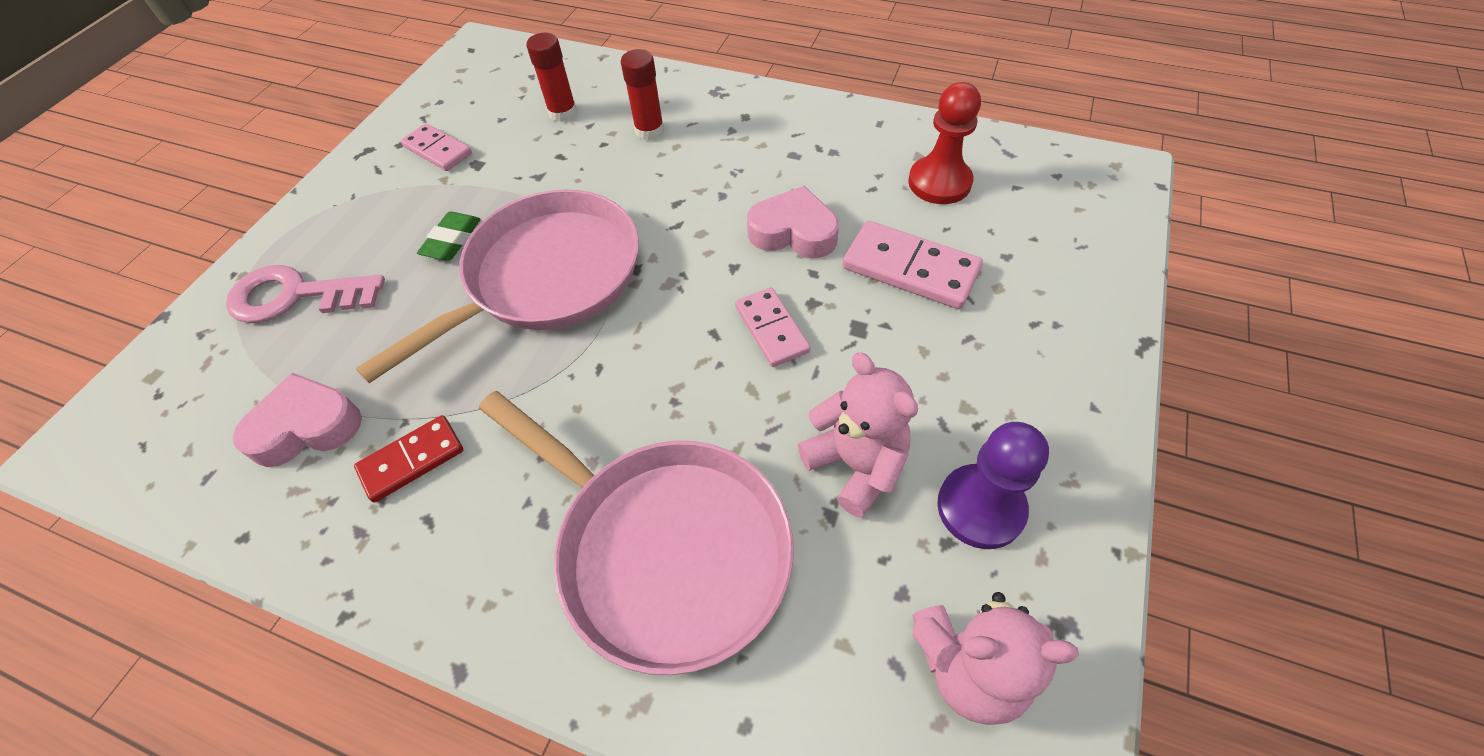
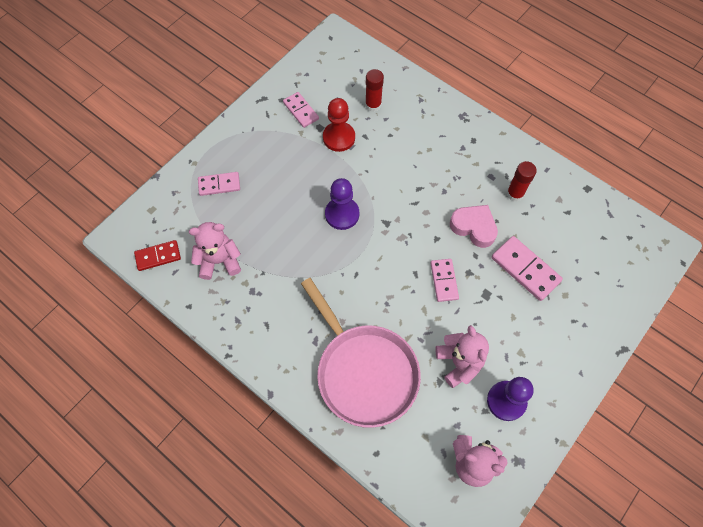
camera: 15 degrees right, 10 degrees up
pink key [226,265,385,323] -> pink domino [198,172,240,196]
pink heart [233,373,362,467] -> pink teddy bear [189,222,241,280]
red domino [354,415,463,503] -> red domino moved to [134,240,181,271]
pink pan [356,189,639,383] -> purple pawn [325,178,359,230]
green eraser [417,212,481,261] -> none
red glue stick [621,49,664,140] -> red glue stick moved to [507,161,537,202]
red pawn [908,82,981,204] -> red pawn moved to [323,98,355,152]

